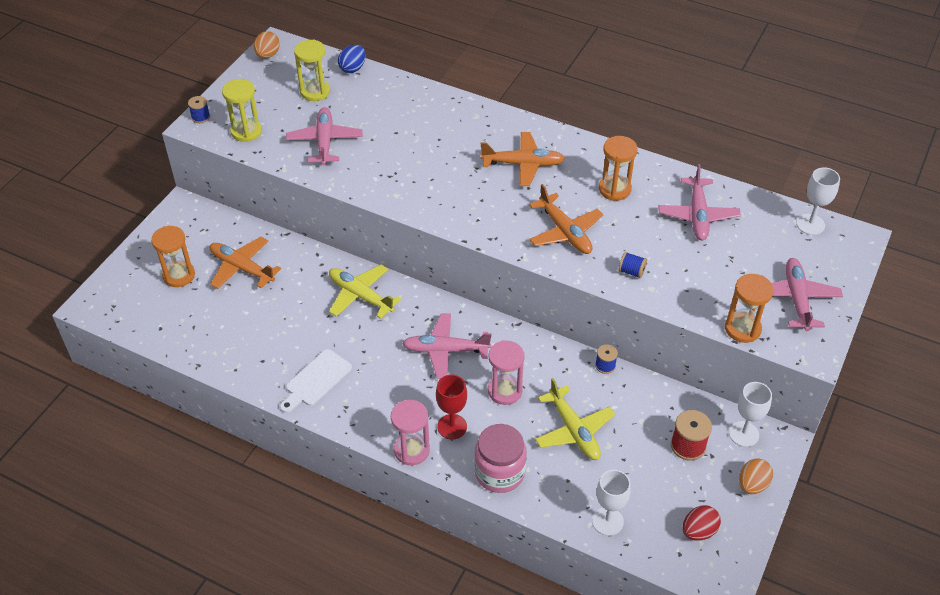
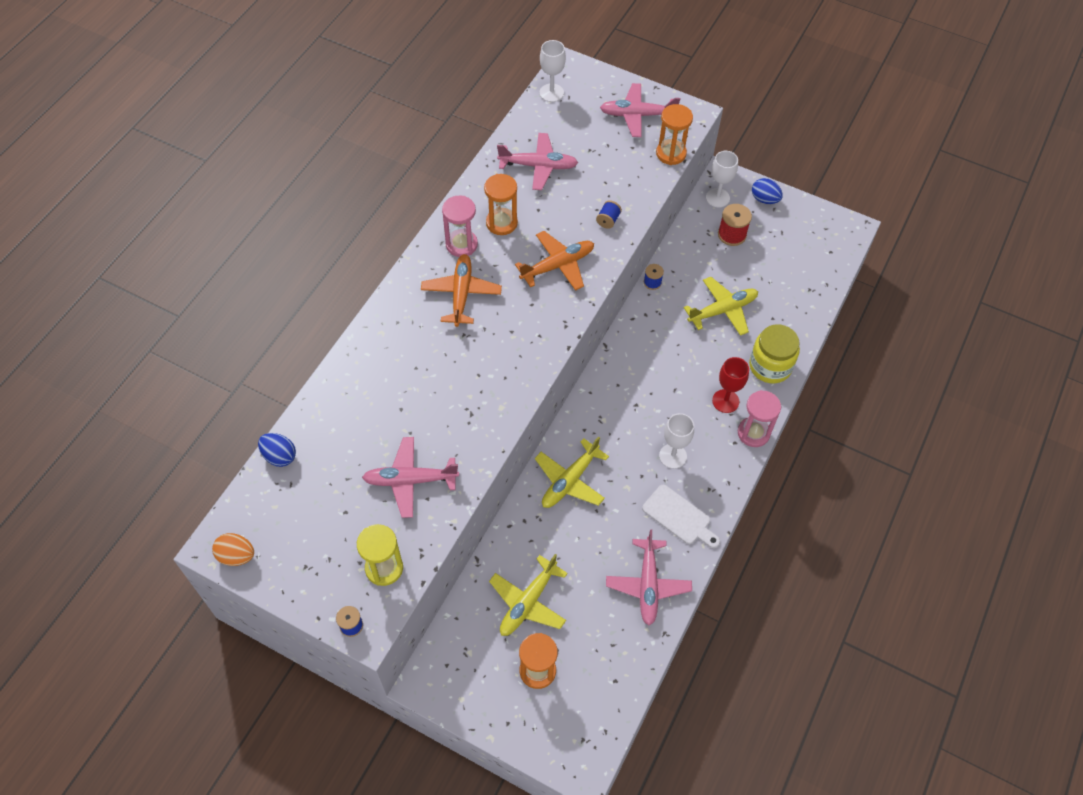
camera: 90 degrees left, 10 degrees up
orange plane [210,237,281,289] -> yellow plane [489,554,568,636]
yellow hourglass [294,39,330,101] -> none
pink plane [402,313,492,379] -> pink plane moved to [606,529,692,625]
pink jar [474,424,527,493] -> yellow jar [749,324,800,383]
pink hourglass [488,340,525,405] -> pink hourglass moved to [442,196,478,257]
white goblet [592,470,631,536] -> white goblet moved to [659,413,694,469]
red egg [683,505,721,541] -> none
orange egg [739,458,773,494] -> blue egg [752,178,783,204]

